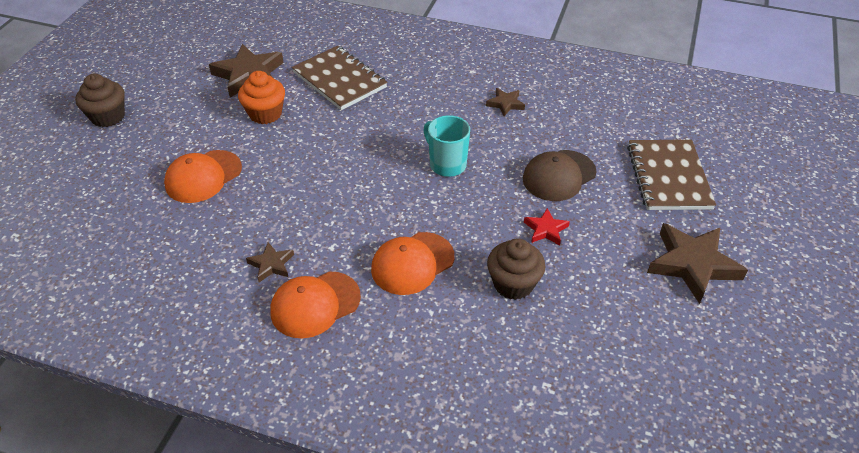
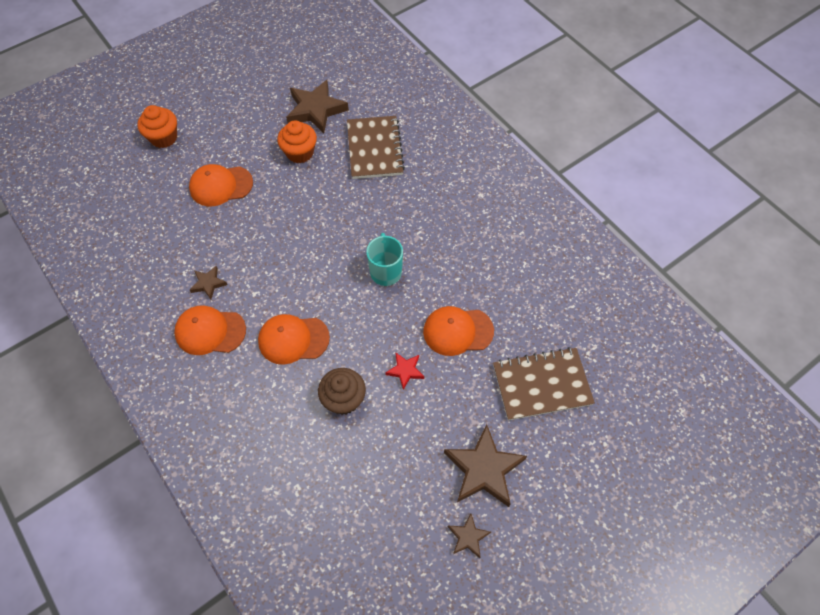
camera: 35 degrees right, 15 degrees up
brown cupcake [75,74,125,127] -> none
brown star [486,88,525,116] -> brown star moved to [448,514,491,558]
brown cap [523,150,597,201] -> orange cap [423,306,494,356]
brown notebook [627,140,716,210] -> brown notebook turned 45 degrees clockwise [493,347,595,421]
none -> orange cupcake [137,105,177,148]

